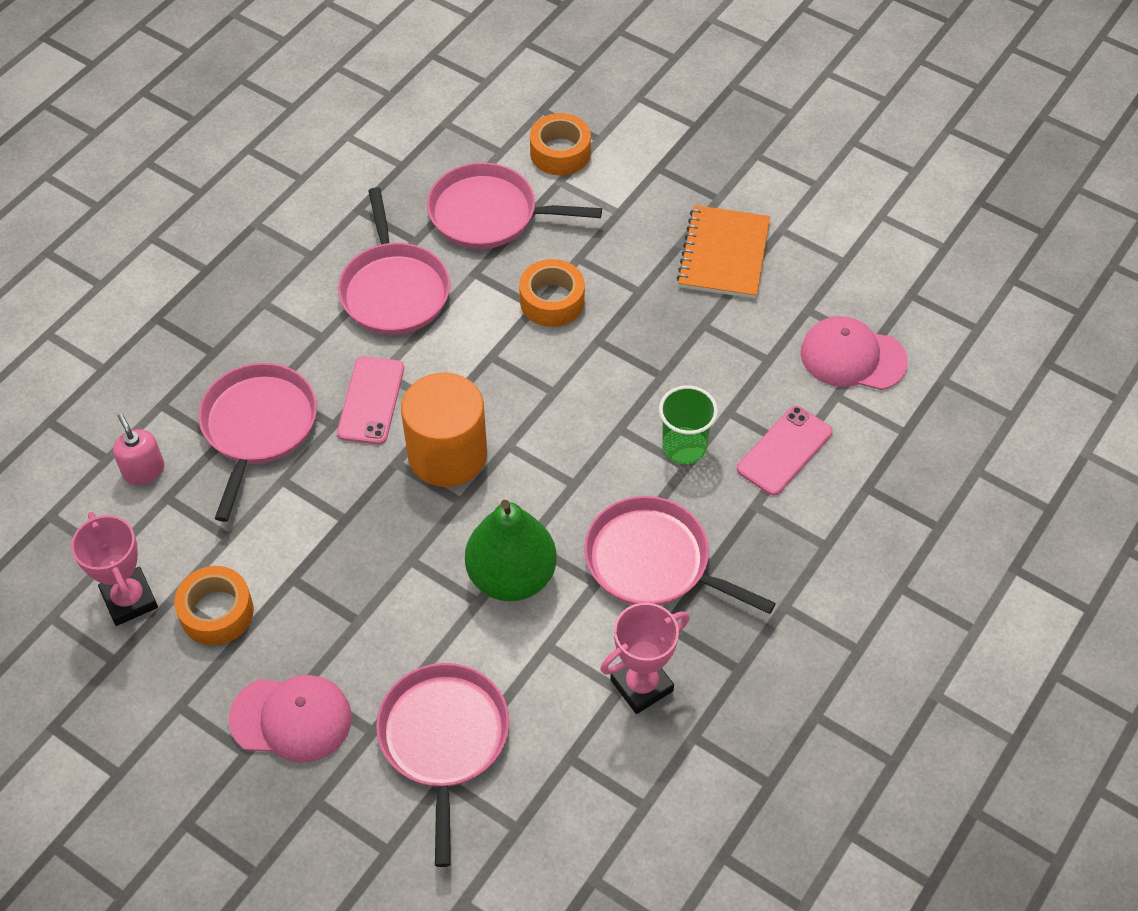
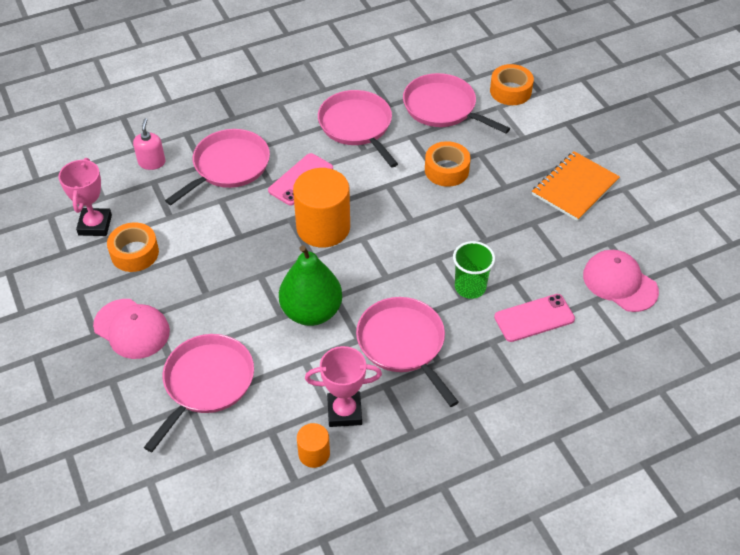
camera: 30 degrees right, 5 degrees down
pink pan [338,187,450,335] -> pink pan turned 135 degrees clockwise [318,90,398,168]
none -> orange cylinder [297,423,330,468]

